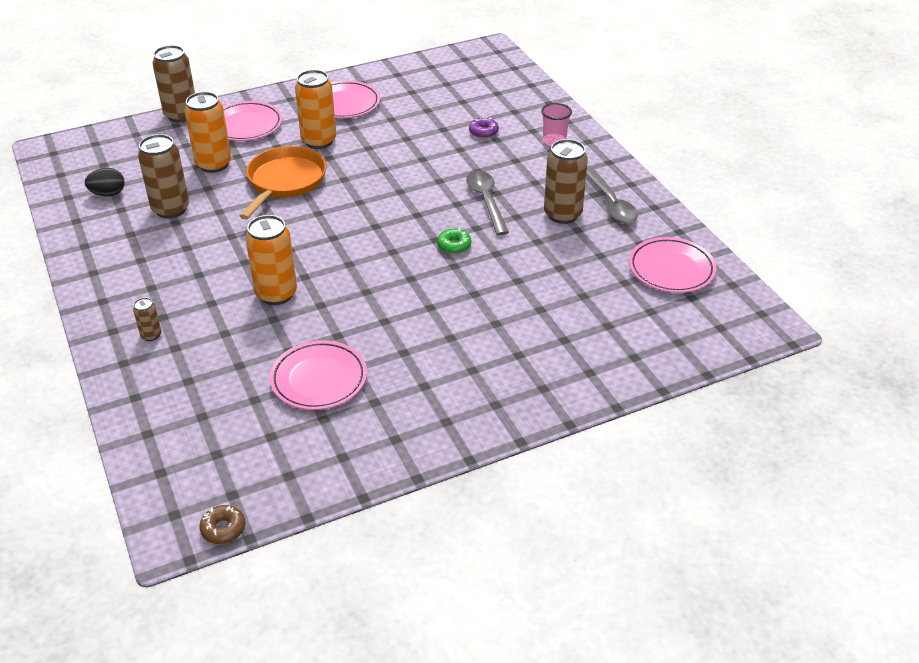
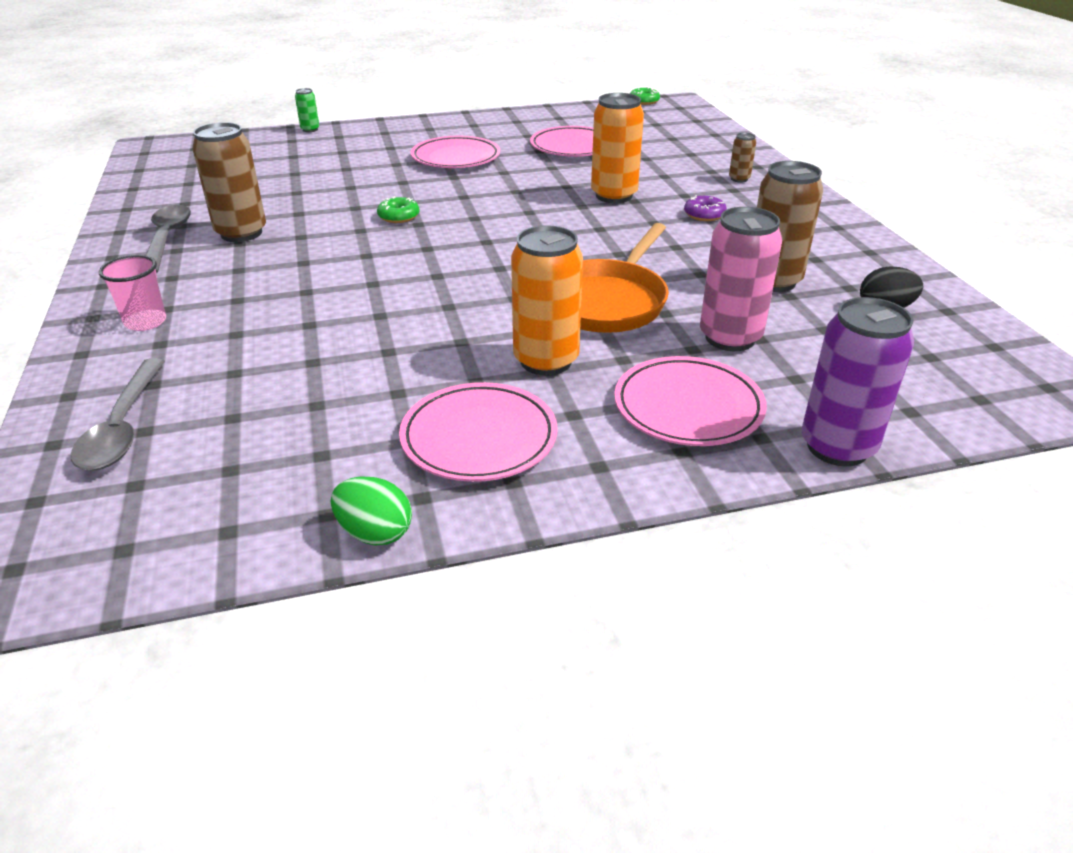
camera: 170 degrees left, 5 degrees down
brown can [152,45,195,123] -> purple can [801,297,914,466]
orange can [184,92,231,173] -> pink can [700,207,782,351]
brown donut [199,505,245,544] -> green donut [630,87,660,105]
grey spoon [466,170,509,235] -> grey spoon moved to [71,358,165,471]
purple donut [469,117,499,138] -> purple donut moved to [684,195,727,221]
pink plate [629,237,717,293] -> pink plate moved to [411,136,500,168]
none -> green can [295,88,319,132]
none -> green egg [331,476,412,545]

